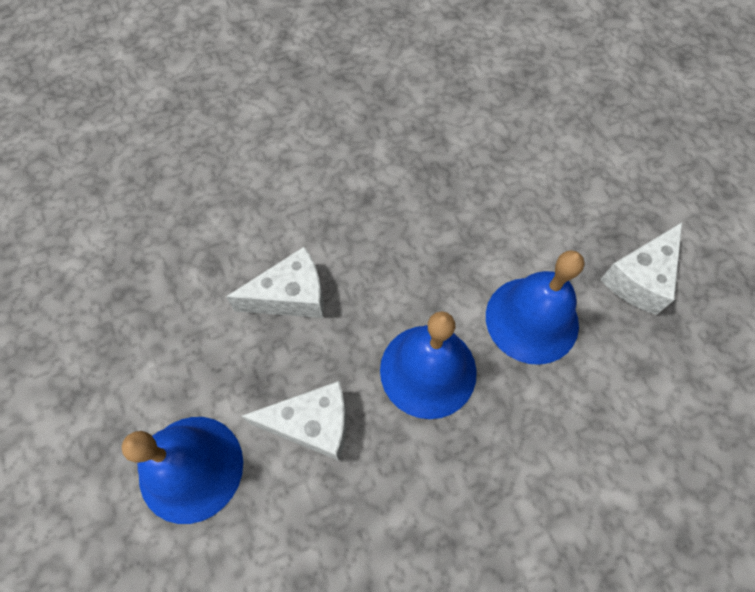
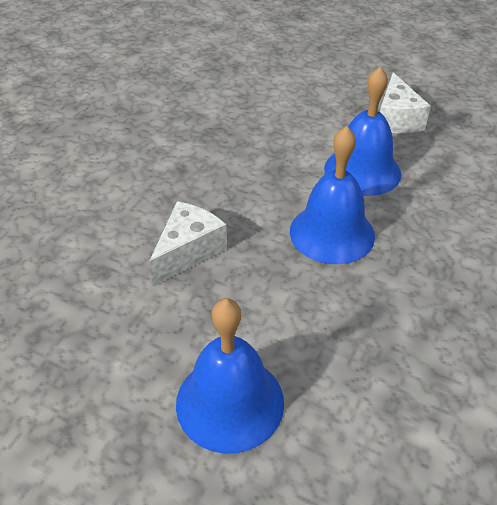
camera: 40 degrees left, 20 degrees down
white cheese [242,381,347,461] -> none

